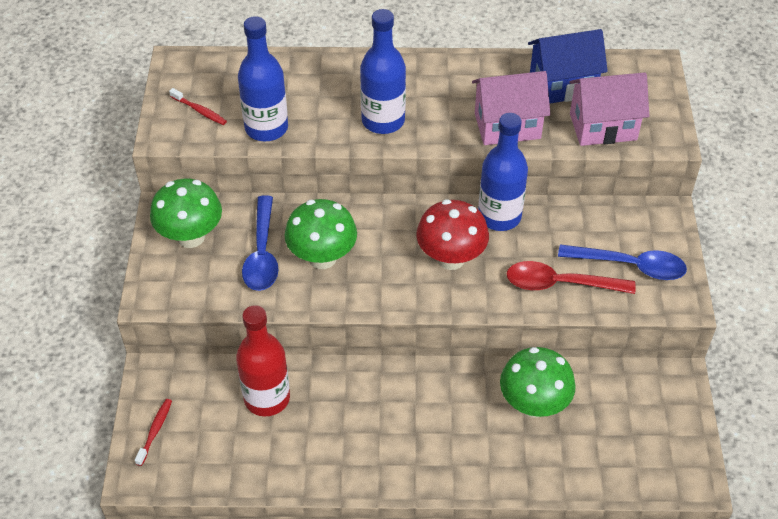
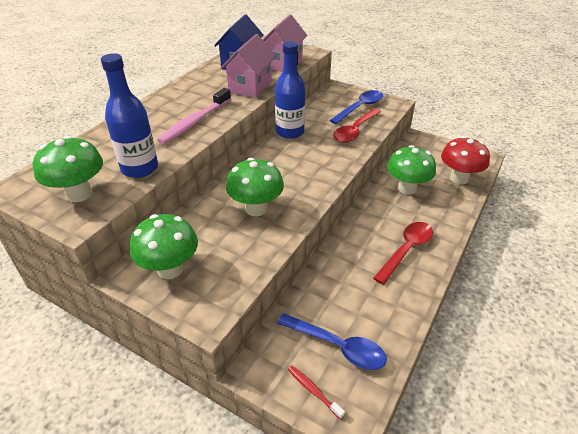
camera: 60 degrees left, 10 degrees down
red toothbrush [169,88,227,125] -> green mushroom [33,136,103,202]
red bottle [236,305,290,416] -> none
blue spoon [242,195,278,291] -> blue spoon moved to [277,313,387,370]
blue bottle [360,9,406,134] -> pink toothbrush [157,88,231,144]
red mushroom [416,199,489,270] -> red mushroom moved to [441,136,490,184]
none -> red spoon [373,222,433,285]

